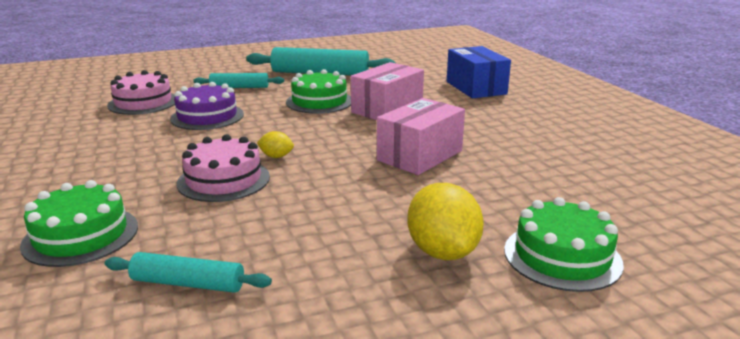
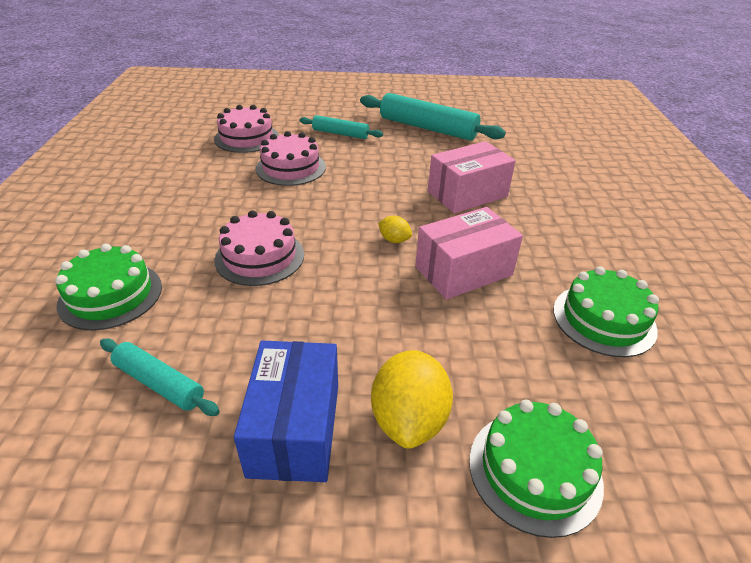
camera: 20 degrees right, 15 degrees up
purple cake [170,82,244,130] -> pink cake [256,131,326,186]
yellow lemon [257,131,294,158] -> yellow lemon moved to [378,216,412,243]
green cake [286,69,351,114] -> green cake moved to [553,267,659,357]
blue box [447,46,511,98] -> blue box moved to [234,341,338,482]

